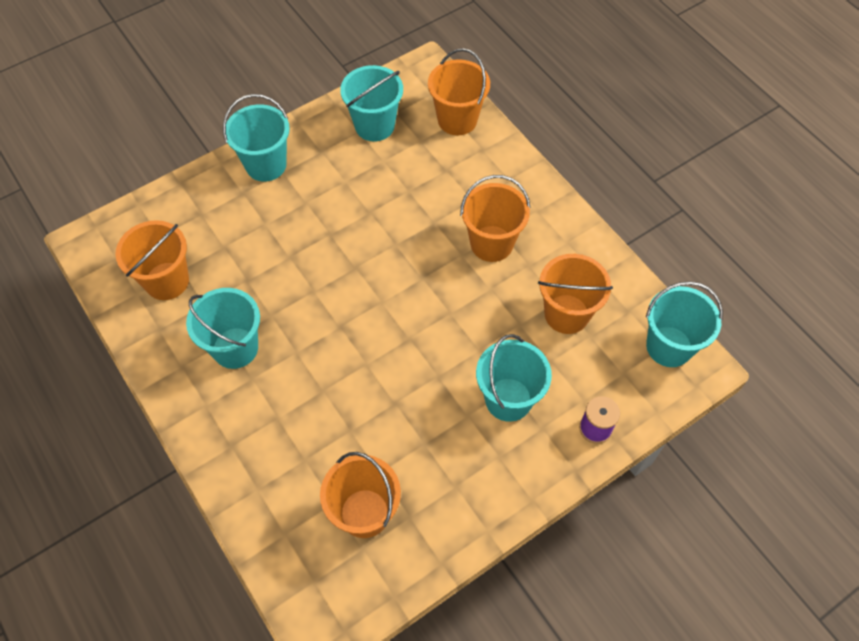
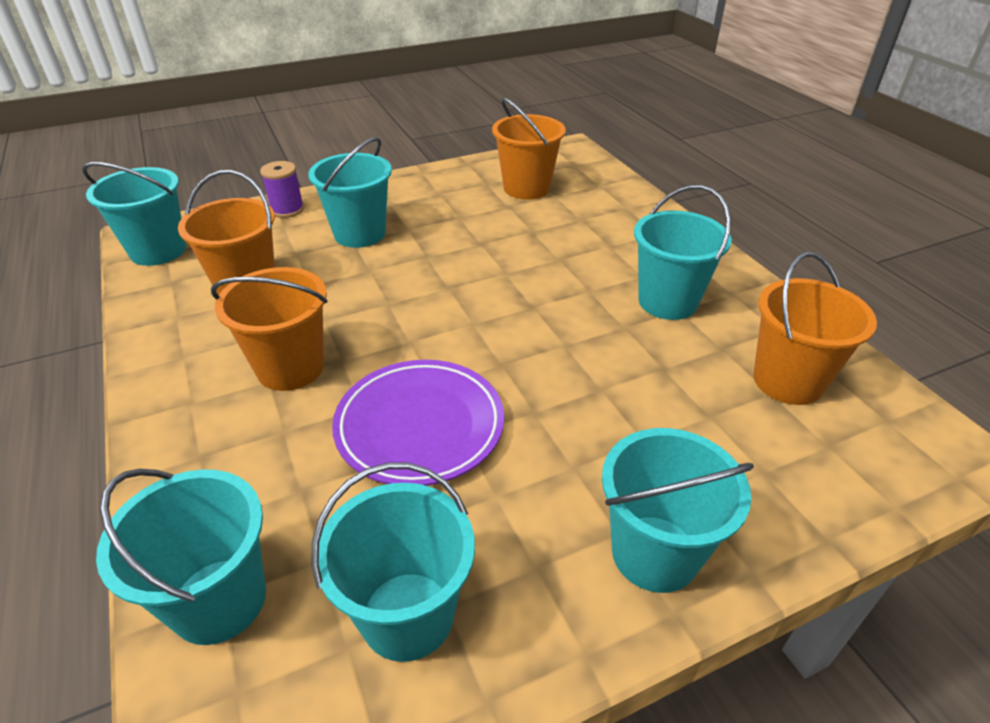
camera: 170 degrees left, 20 degrees down
orange bucket [428,48,490,135] -> turquoise bucket [96,469,266,645]
none -> purple plate [332,360,504,486]

